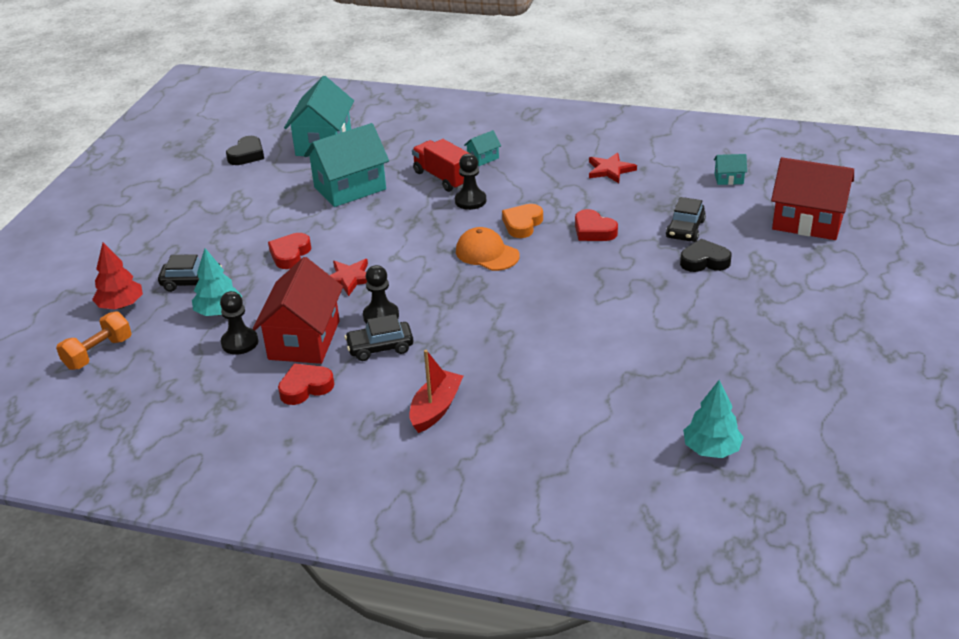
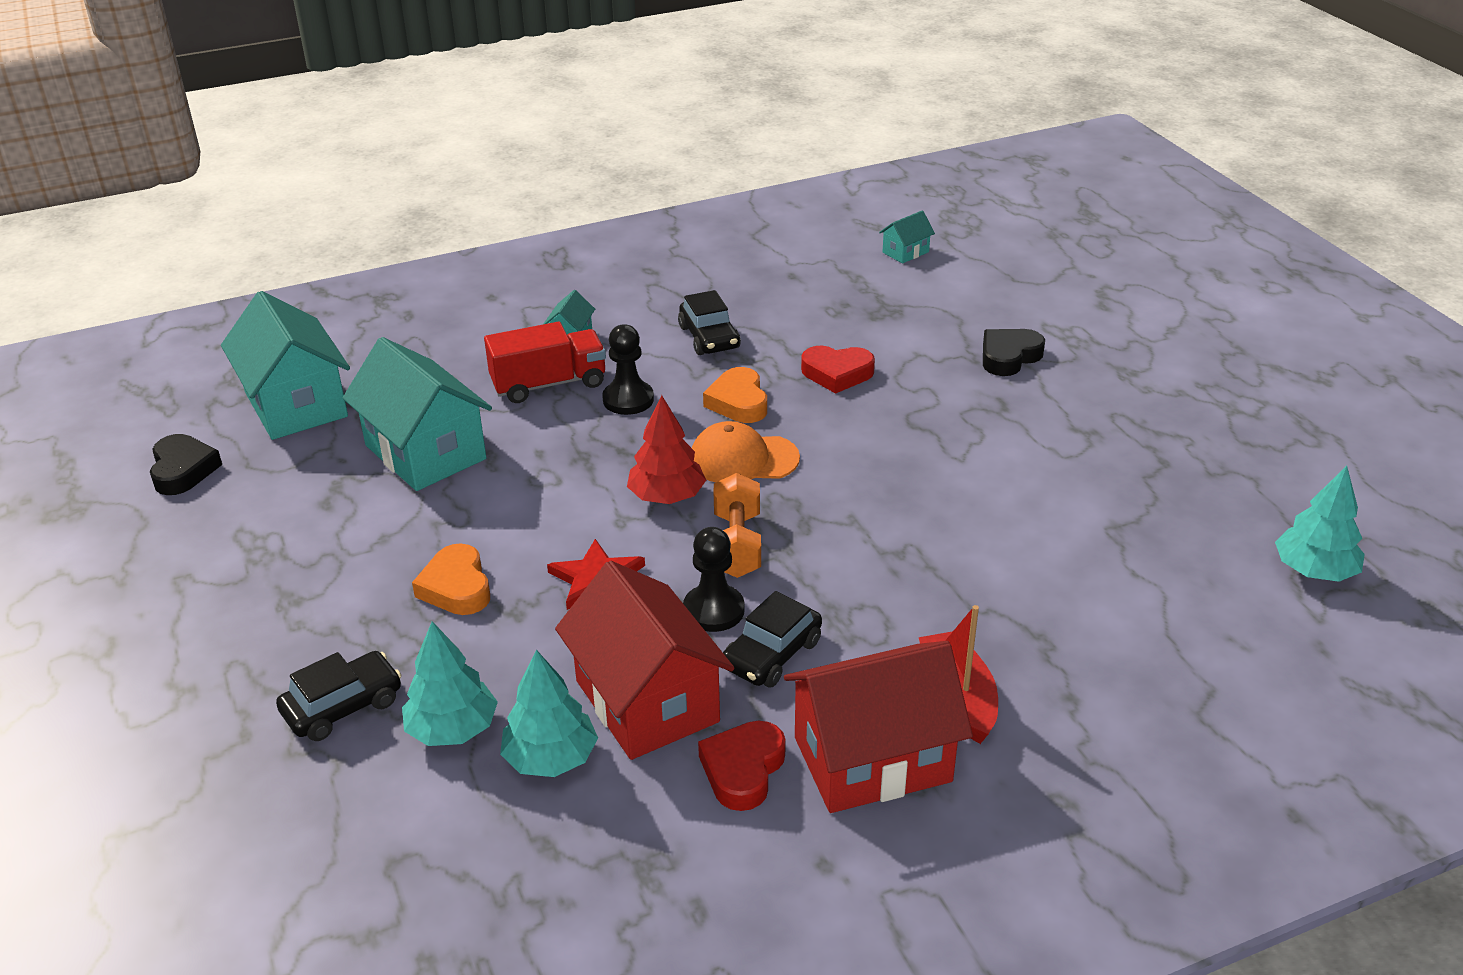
camera: 40 degrees left, 0 degrees up
orange dumbbell [56,311,132,370] -> orange dumbbell moved to [714,473,761,578]
red tree [92,242,143,309] -> red tree moved to [627,395,706,504]
black pawn [220,291,258,355] -> turquoise tree [500,650,598,777]
red heart [268,233,311,269] -> orange heart [412,543,490,615]
turquoise house [304,123,389,207] -> turquoise house turned 60 degrees counterclockwise [343,337,492,491]
red truck [412,139,470,192] -> red truck turned 150 degrees clockwise [484,322,606,403]
red star [589,153,637,183] -> none
black car [666,197,706,242] -> black car moved to [678,290,741,355]
red house [771,157,854,240] -> red house moved to [784,641,973,813]

